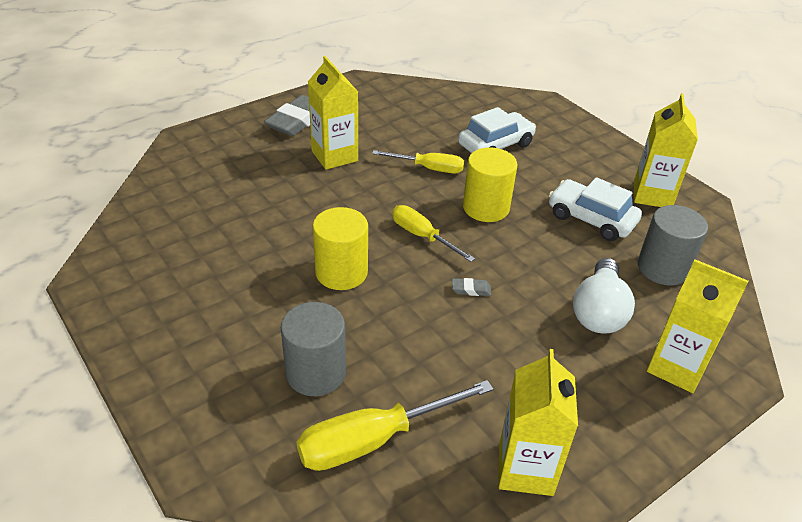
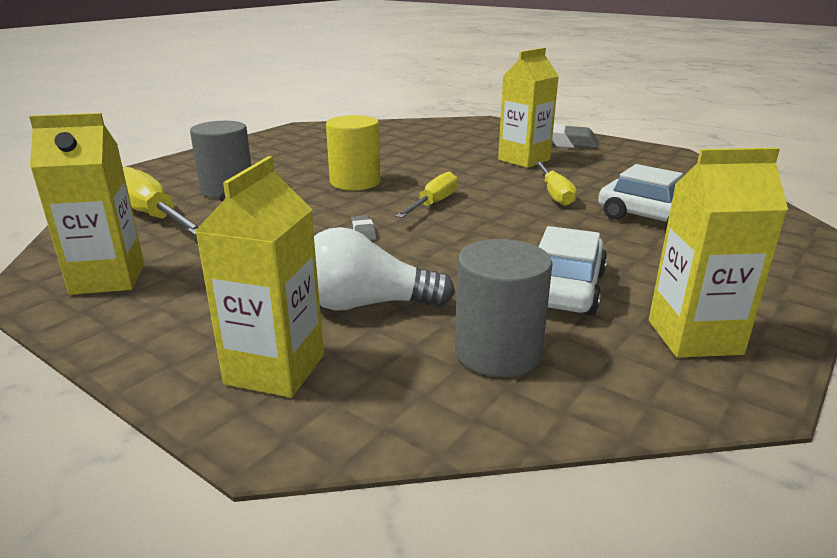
camera: 75 degrees right, 15 degrees down
yellow cylinder [463,147,517,222] -> none

